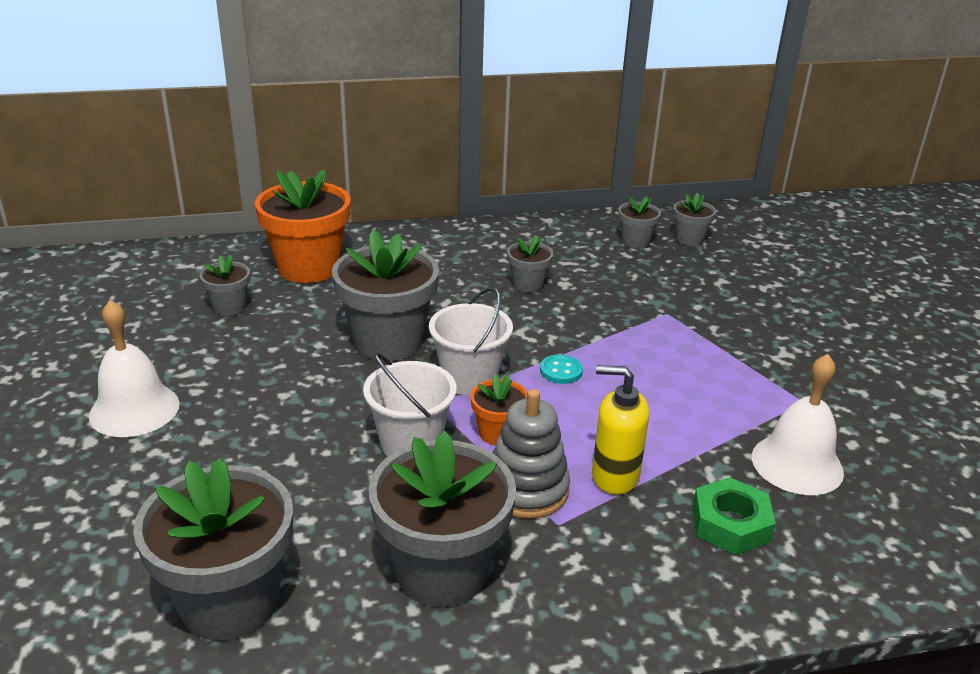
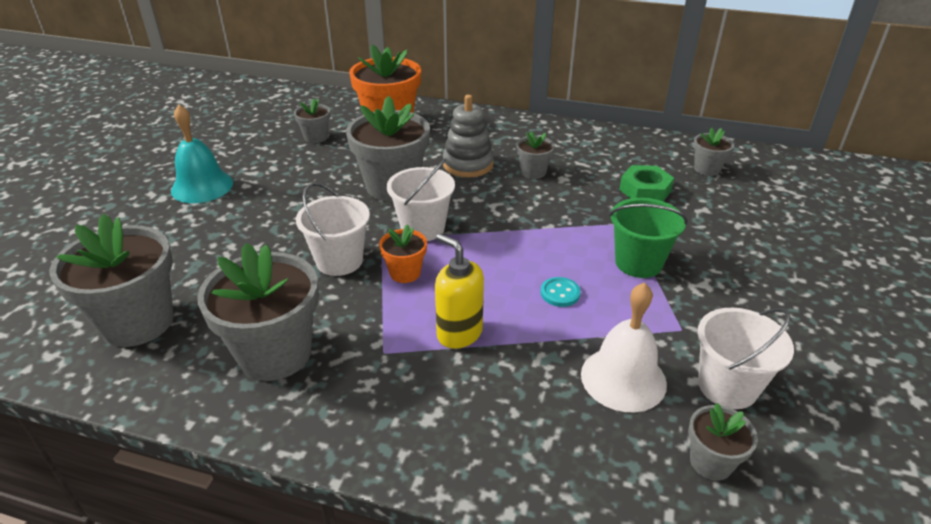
camera: 30 degrees right, 5 degrees up
white bell [89,300,180,437] -> turquoise bell [171,104,233,203]
grey stacking toy [493,389,570,519] -> grey stacking toy moved to [443,95,494,178]
turquoise button [540,354,583,384] -> turquoise button moved to [541,277,580,307]
grey flower pot [618,196,661,248] -> grey flower pot moved to [688,403,758,481]
green nut [692,477,776,555] -> green nut moved to [619,165,674,201]
none -> green bucket [609,198,688,278]
none -> white bucket [697,308,794,409]

